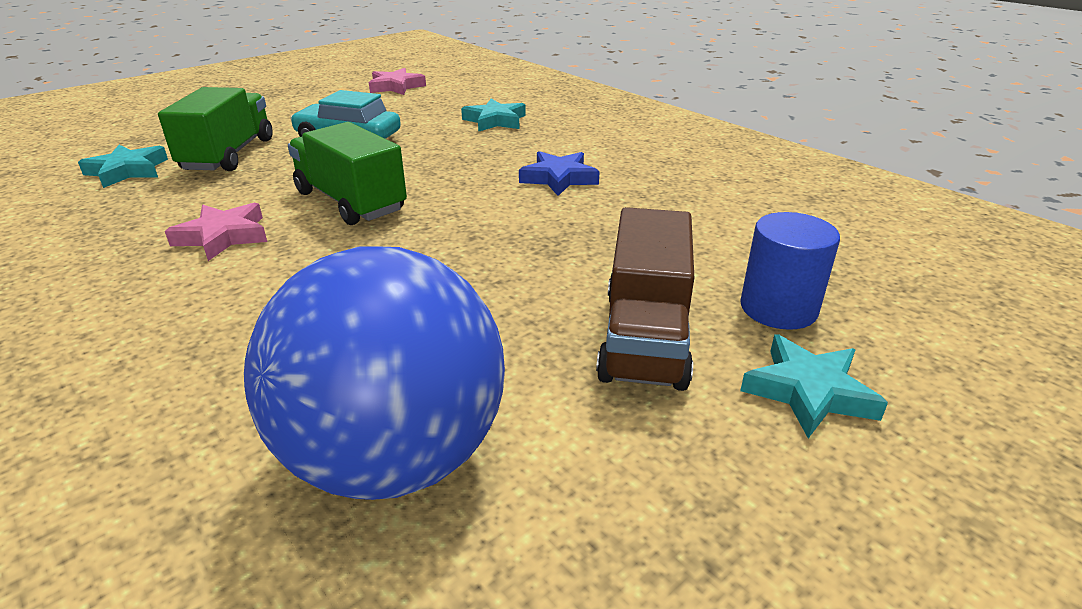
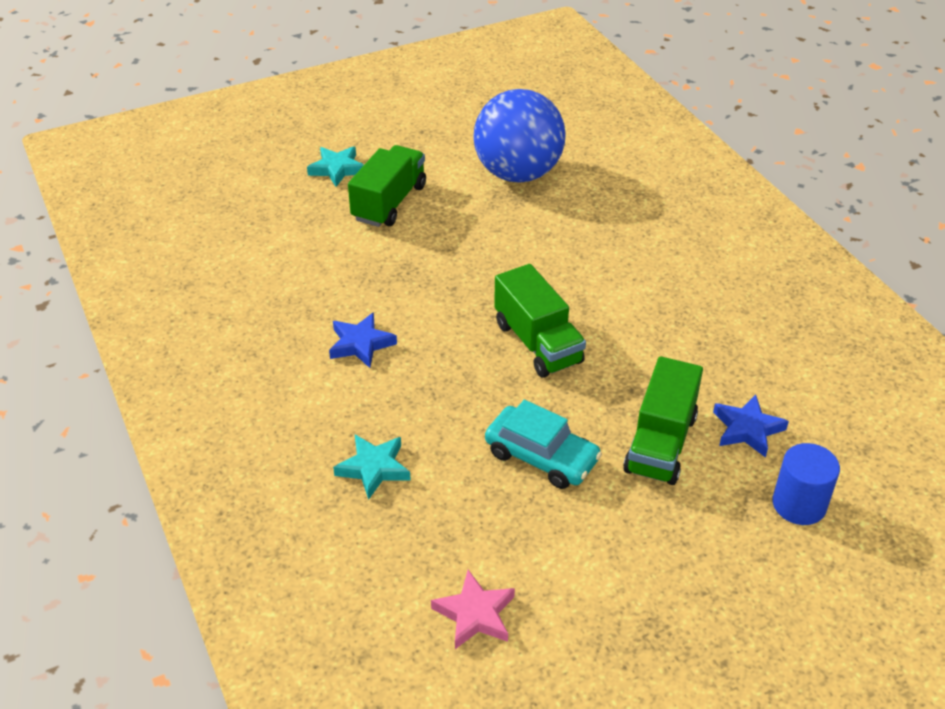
camera: 165 degrees left, 10 degrees up
turquoise star [78,145,168,188] -> blue star [713,394,789,458]
pink star [165,202,267,261] -> none
brown truck [596,207,694,391] -> green truck [348,145,426,227]
blue cylinder [740,212,840,330] -> blue cylinder moved to [773,443,840,525]

